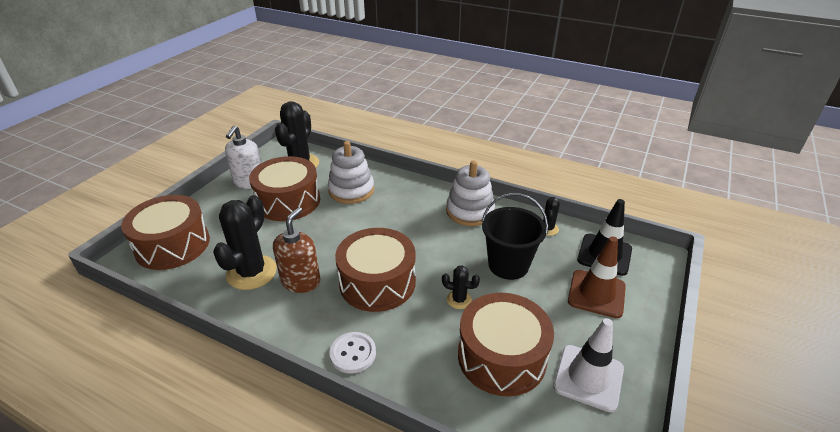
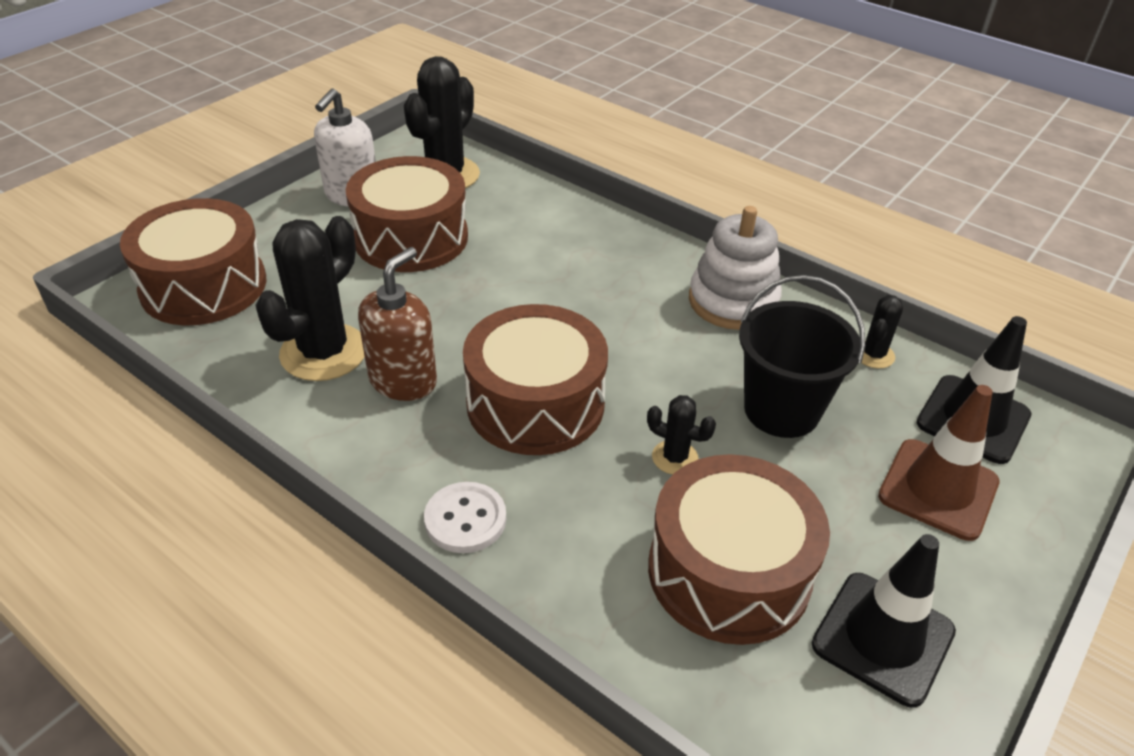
camera: 10 degrees right, 5 degrees up
white stacking toy [328,141,374,204] -> none
white traffic cone [553,318,624,412] -> black traffic cone [812,534,956,708]

